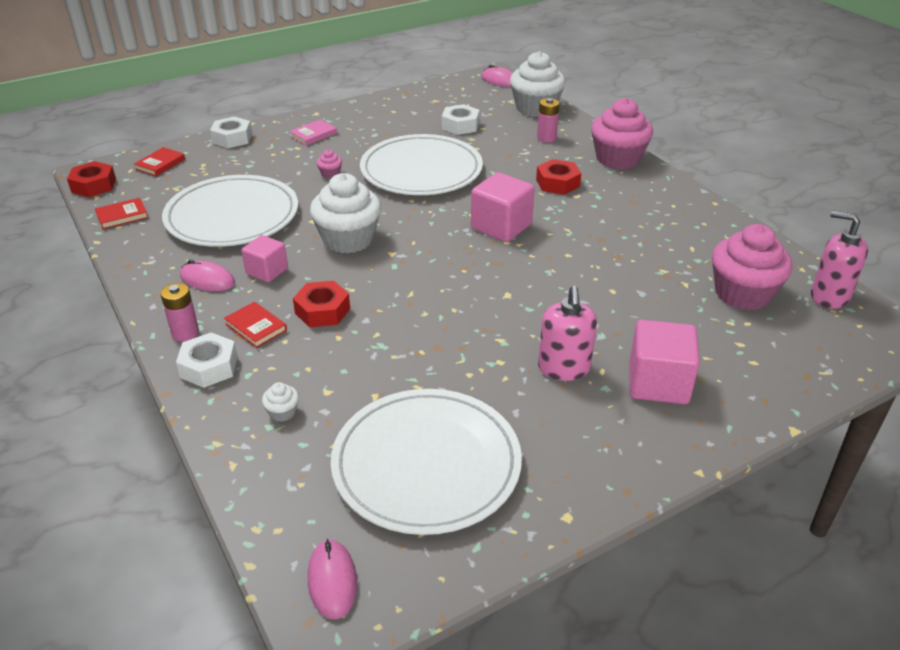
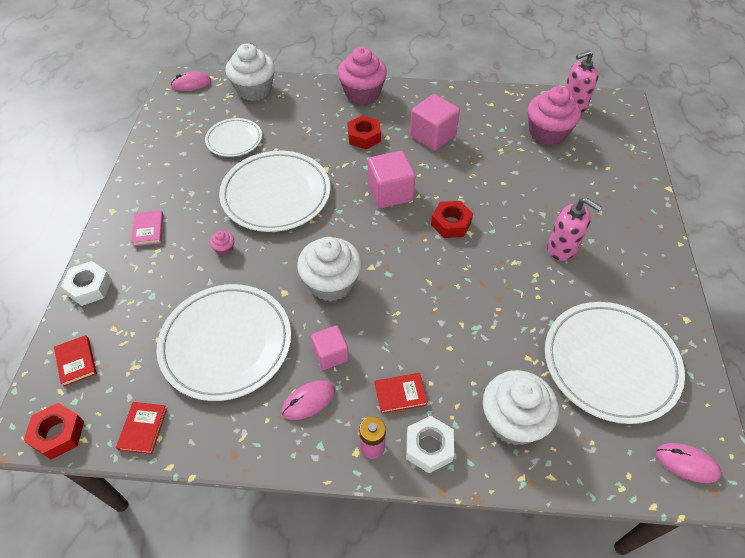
camera: 55 degrees left, 15 degrees up
white cupcake [262,382,299,422] -> white cupcake [483,370,559,445], size x2.45
red nut [293,281,350,327] -> red nut moved to [431,201,473,238]
white nut [442,104,480,135] -> white plate [205,118,262,157]
pink battery [537,98,560,142] -> none
pink cube [629,320,700,404] -> pink cube moved to [410,94,460,151]

